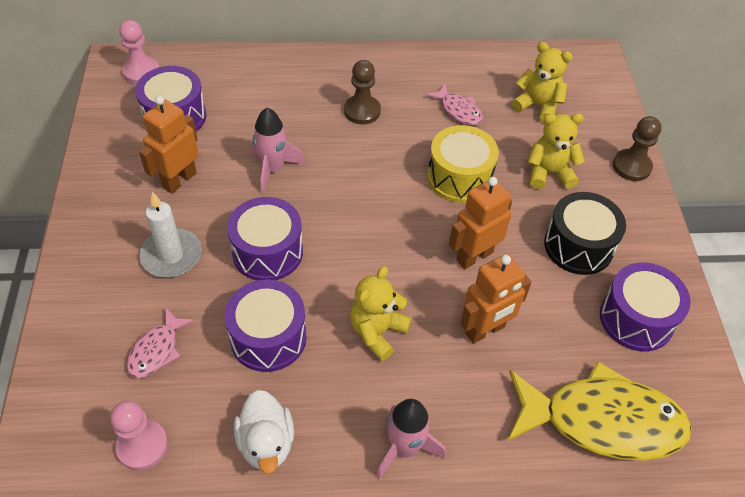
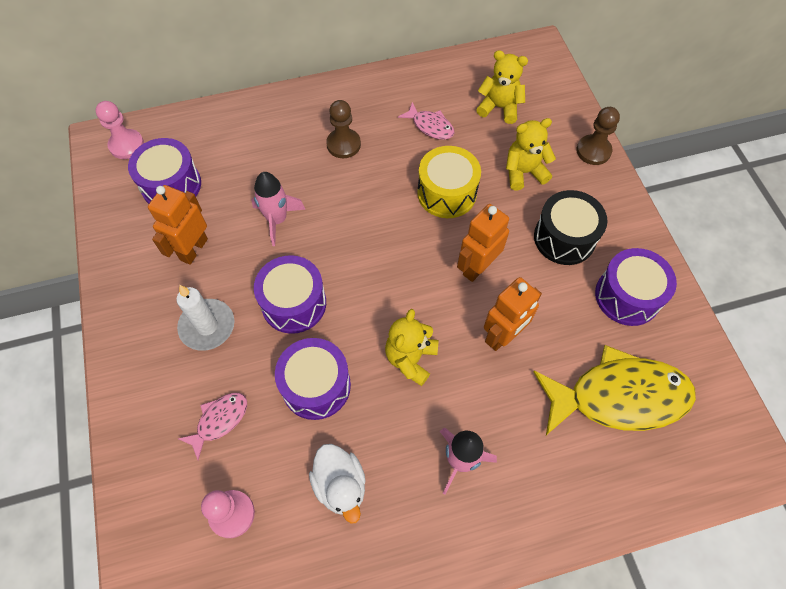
camera: 10 degrees left, 10 degrees up
pink fish [127,308,194,378] -> pink fish turned 150 degrees counterclockwise [178,393,247,460]

